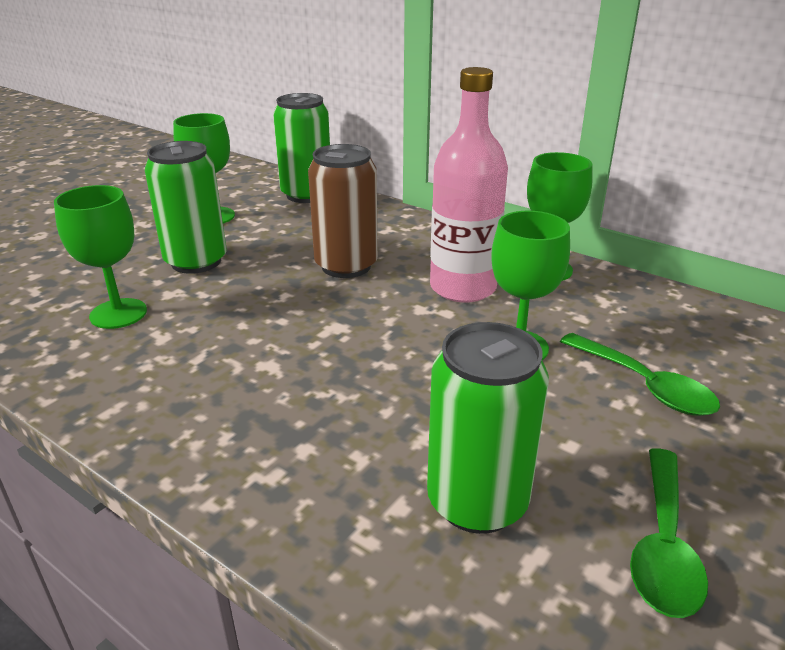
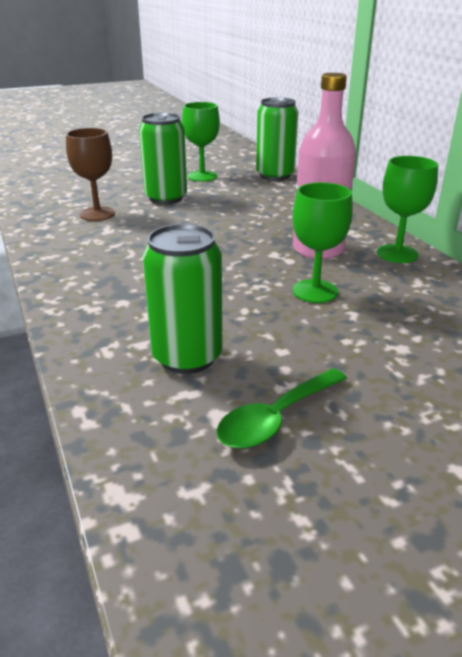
camera: 30 degrees right, 0 degrees up
green goblet [54,185,147,329] -> brown goblet [66,128,115,221]
brown can [308,144,378,278] -> none
green spoon [560,333,720,416] -> none

